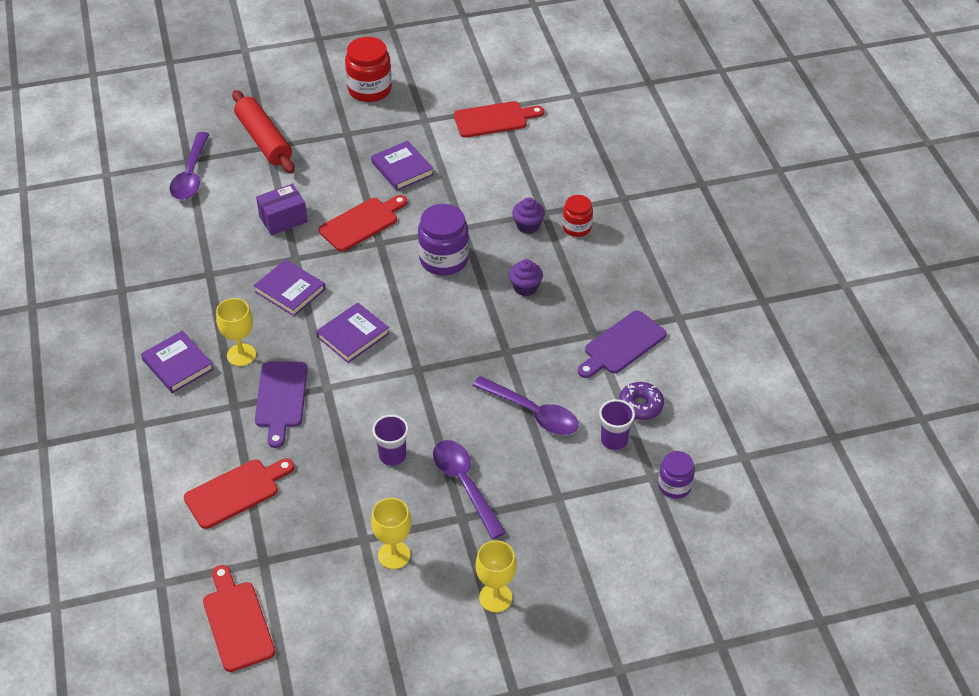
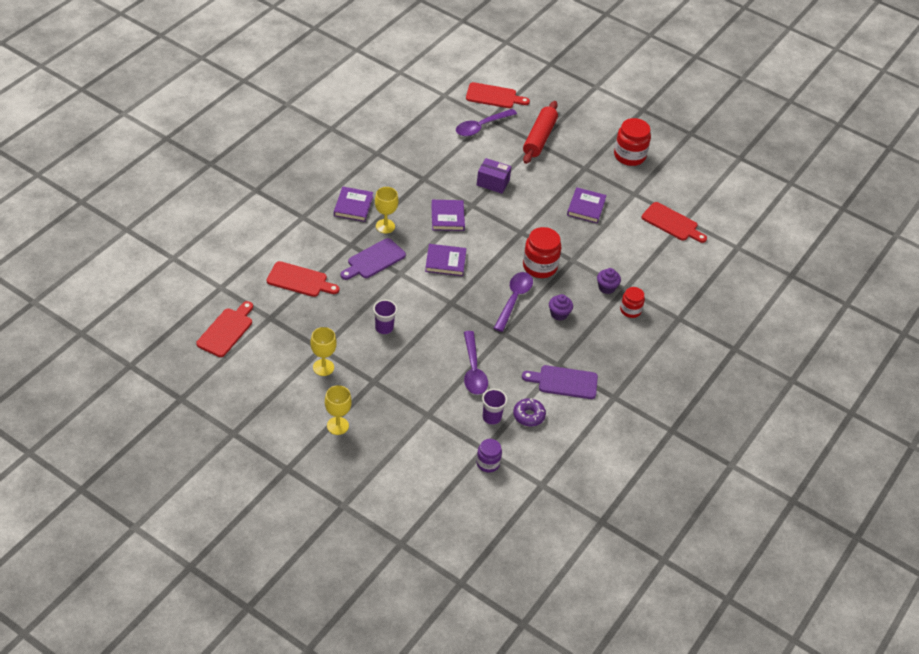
camera: 45 degrees right, 0 degrees up
red cutting board [319,195,407,252] -> red cutting board moved to [466,82,530,108]
purple jar [418,204,469,275] -> red jar [523,227,562,278]
purple spoon [433,440,506,539] -> purple spoon moved to [494,272,533,332]

